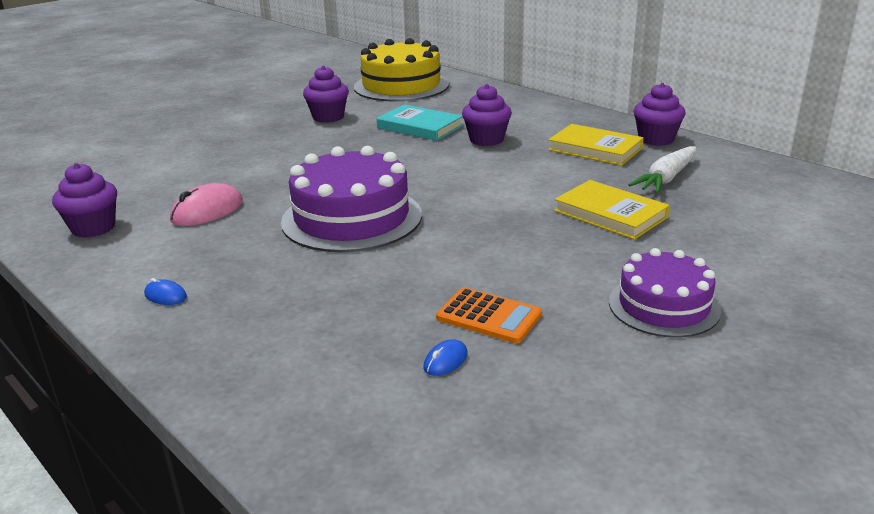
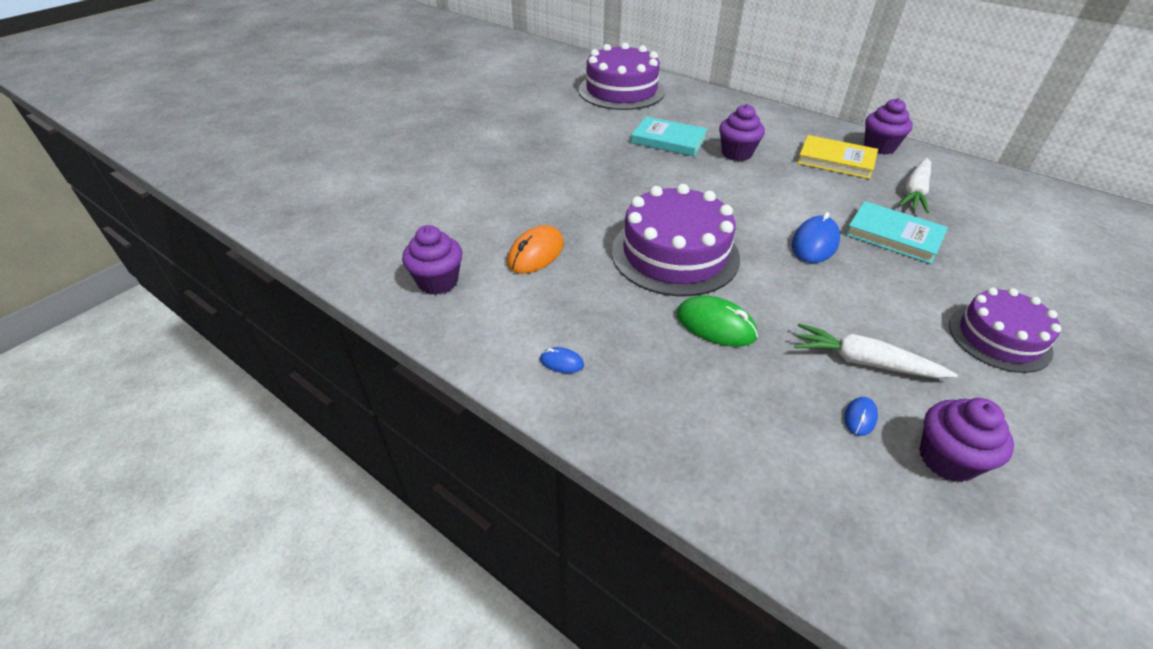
camera: 10 degrees left, 15 degrees up
pink mouse [170,183,243,226] -> orange mouse [507,225,564,274]
purple cupcake [303,66,349,123] -> purple cupcake moved to [919,398,1014,482]
yellow cake [354,38,449,101] -> purple cake [578,43,665,110]
orange calculator [436,287,542,343] -> white carrot [795,323,958,379]
yellow book [554,180,670,240] -> turquoise book [845,201,948,264]
none -> green mouse [676,296,758,347]
none -> blue mouse [792,212,840,263]

